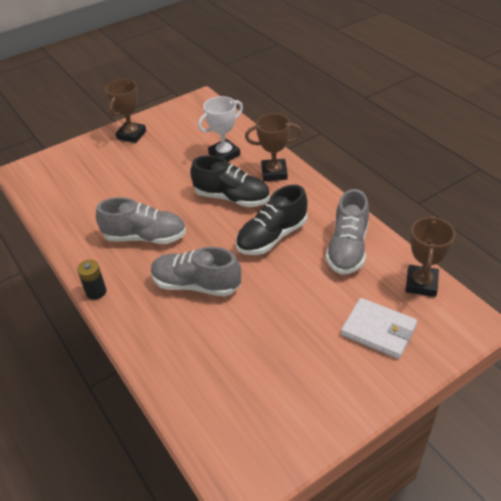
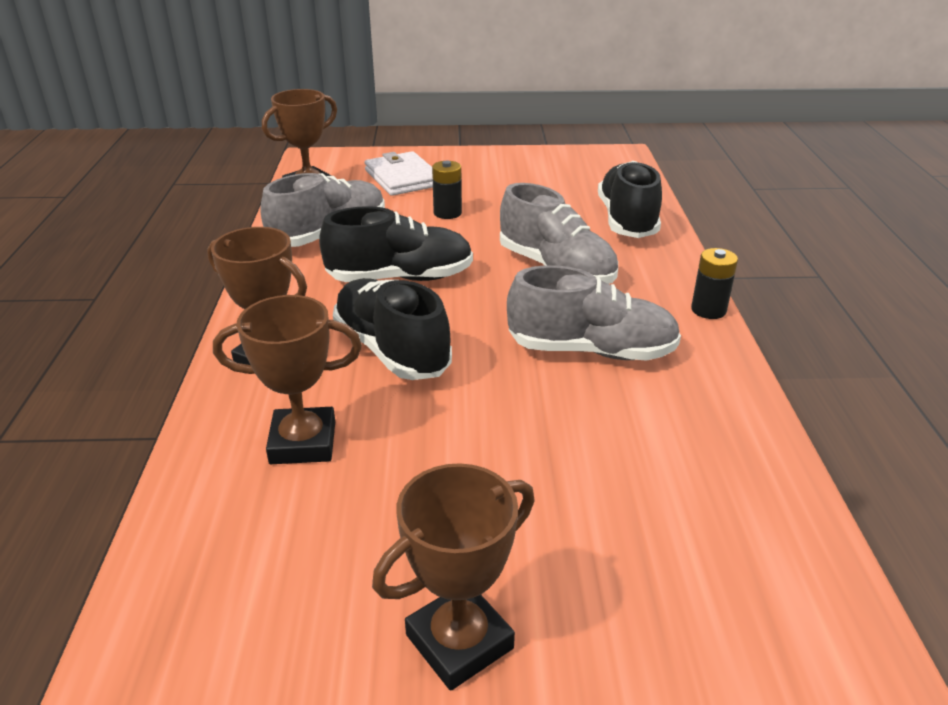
camera: 150 degrees left, 10 degrees down
grey shoe [96,197,186,244] -> grey shoe turned 150 degrees clockwise [507,265,681,361]
white trophy [198,96,243,161] -> brown trophy [213,295,362,464]
none -> black battery [432,161,462,219]
none -> black shoe [598,161,662,238]

